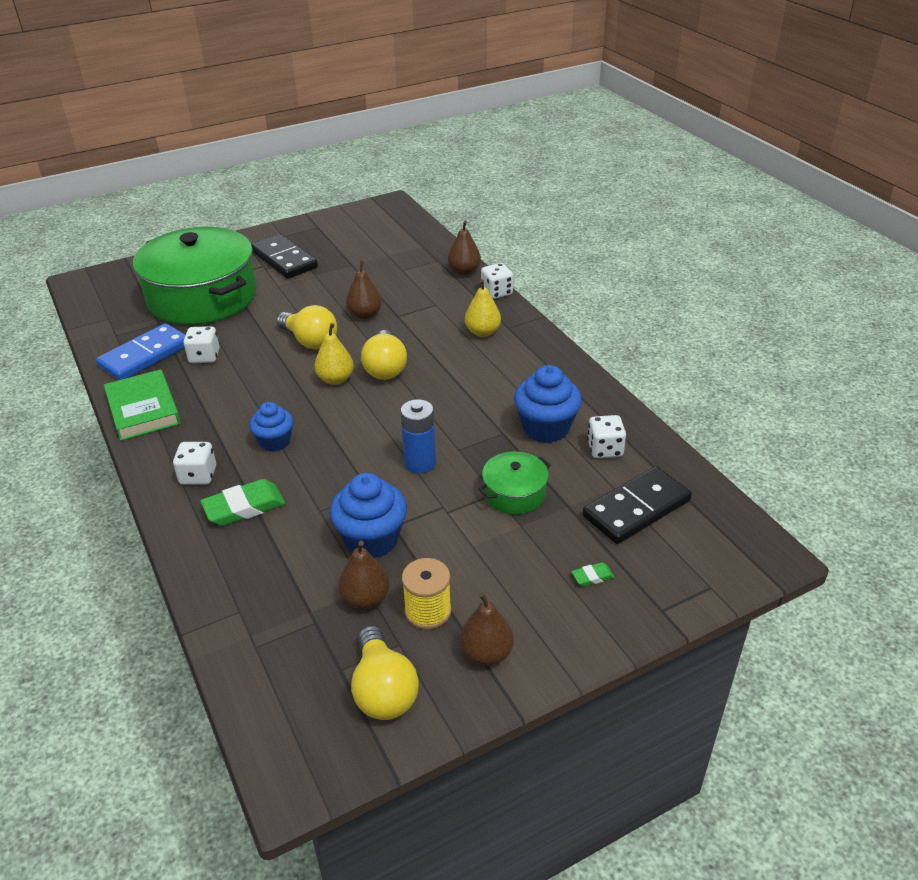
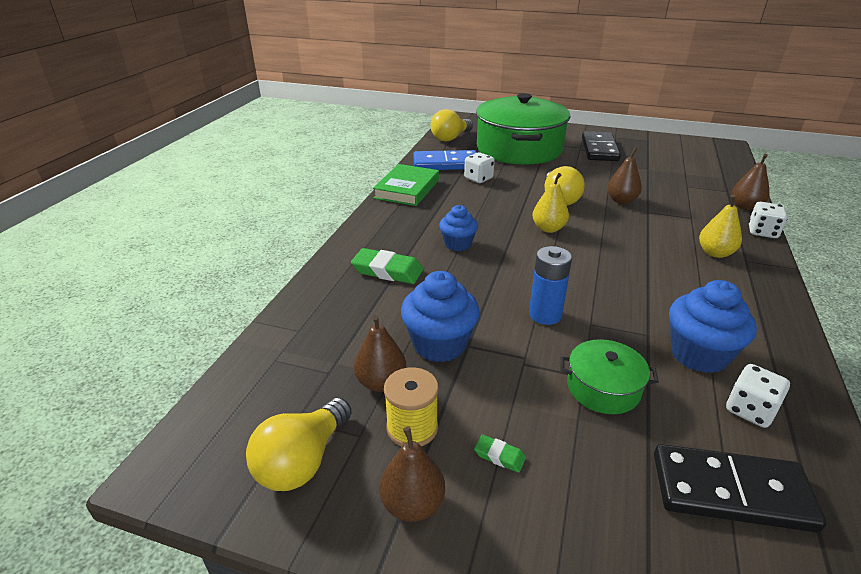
camera: 45 degrees right, 5 degrees down
white dice [173,442,216,485] -> none
yellow light bulb [361,330,407,380] -> yellow light bulb moved to [431,109,473,141]
green eraser [571,562,615,587] -> green eraser moved to [474,435,526,473]

